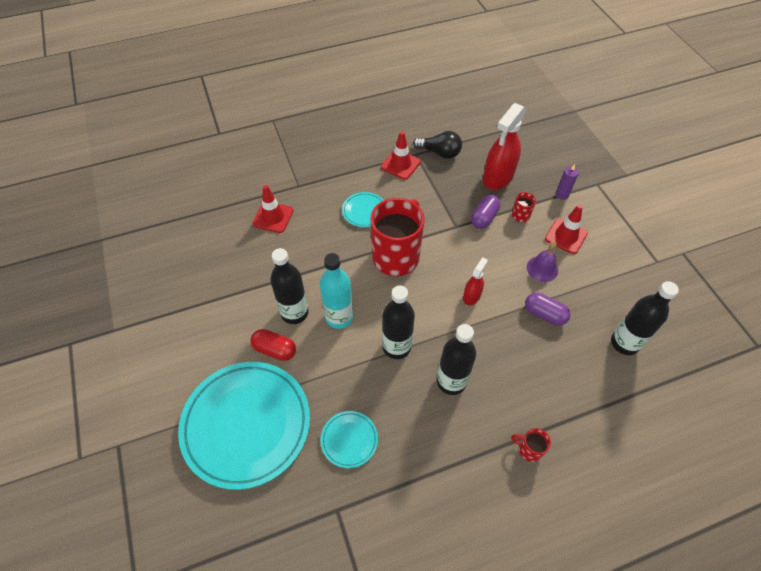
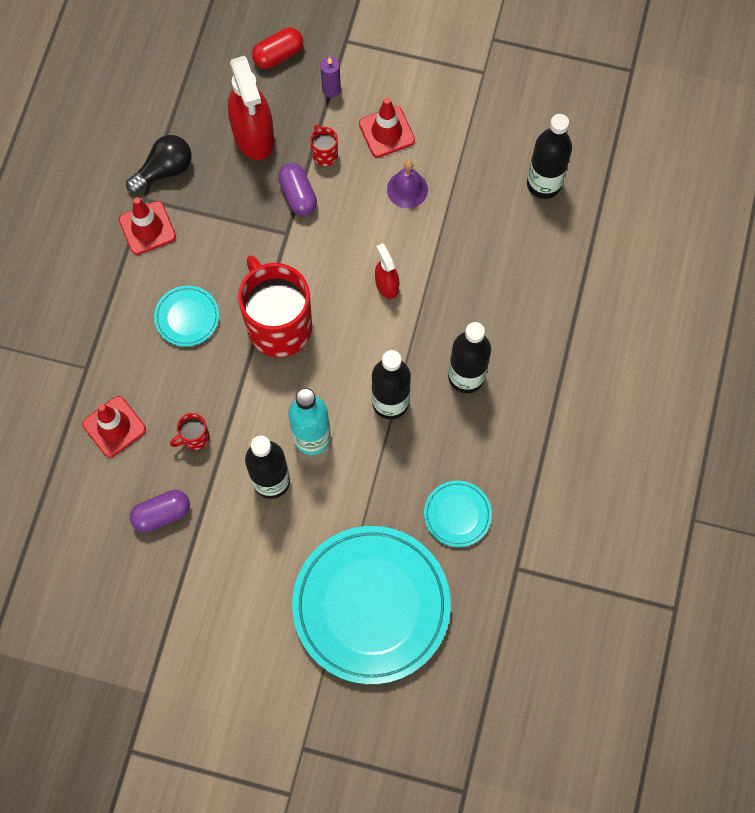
camera: 55 degrees left, 15 degrees up
red capsule [250,329,296,361] -> red capsule moved to [252,28,303,69]
red mug [511,428,551,462] -> red mug moved to [170,413,210,450]
purple capsule [525,293,571,326] -> purple capsule moved to [130,490,190,532]

